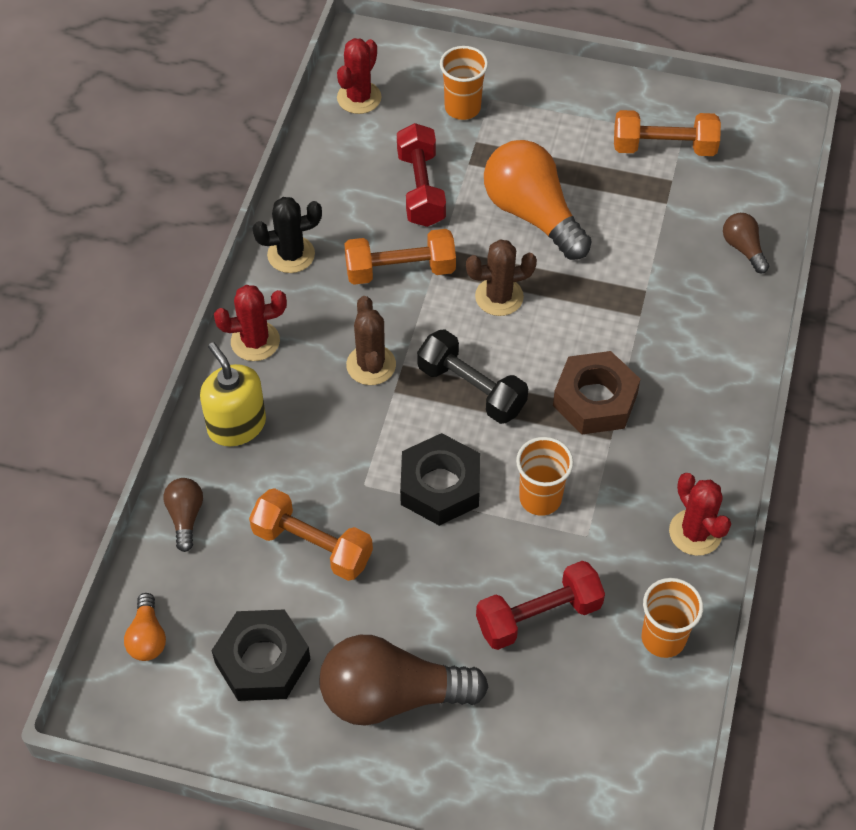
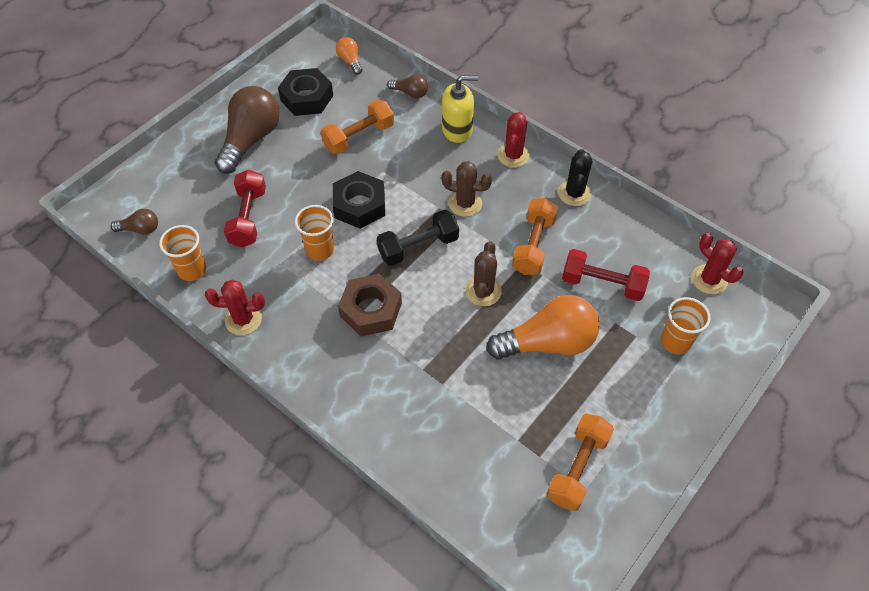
camera: 115 degrees right, 0 degrees up
orange light bulb [124,593,166,661] -> orange light bulb turned 45 degrees clockwise [336,37,363,75]
brown light bulb [723,213,769,273] -> brown light bulb moved to [110,209,158,235]

